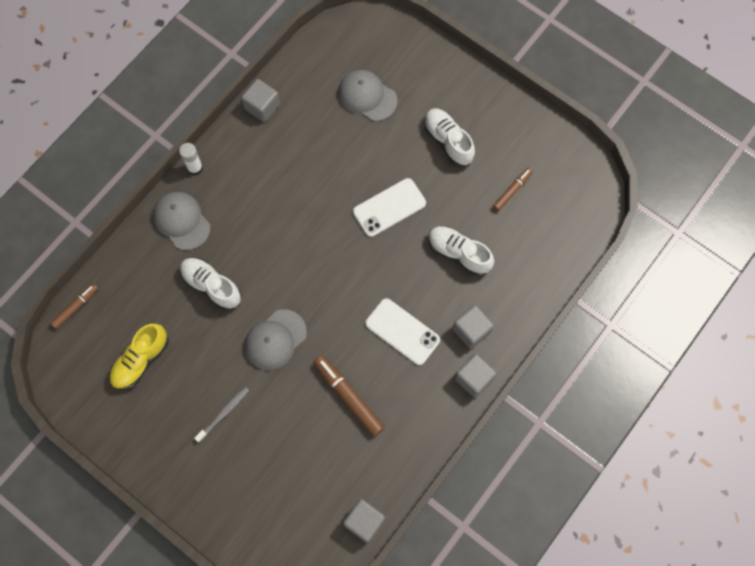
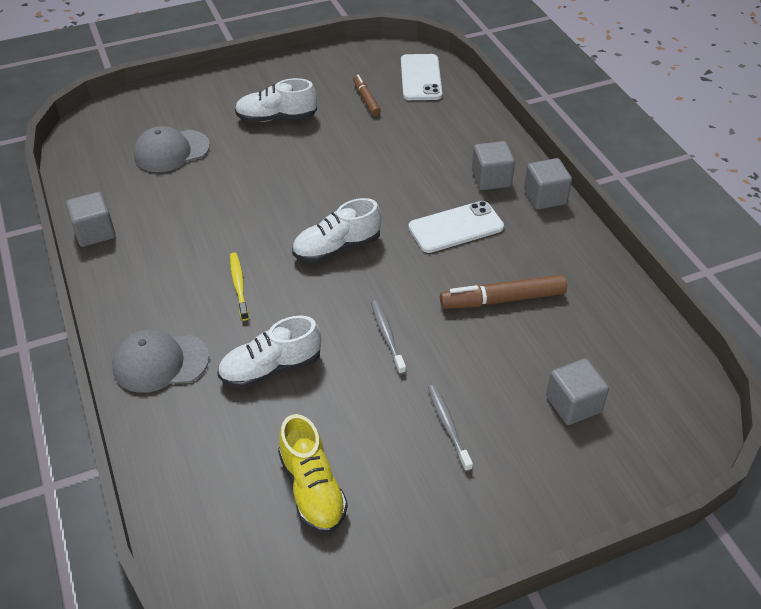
camera: 60 degrees left, 25 degrees down
brown marker [50,283,99,329] -> none
white glue stick [179,143,203,176] -> none
grey cap [245,309,307,370] -> grey toothbrush [371,300,406,374]
grey cube [343,499,385,543] -> grey cube moved to [546,358,609,425]
white phone [353,178,426,237] -> white phone moved to [401,54,442,100]
white shoe [428,226,494,276] -> white shoe moved to [292,198,381,263]
none -> yellow toothbrush [230,252,249,321]

